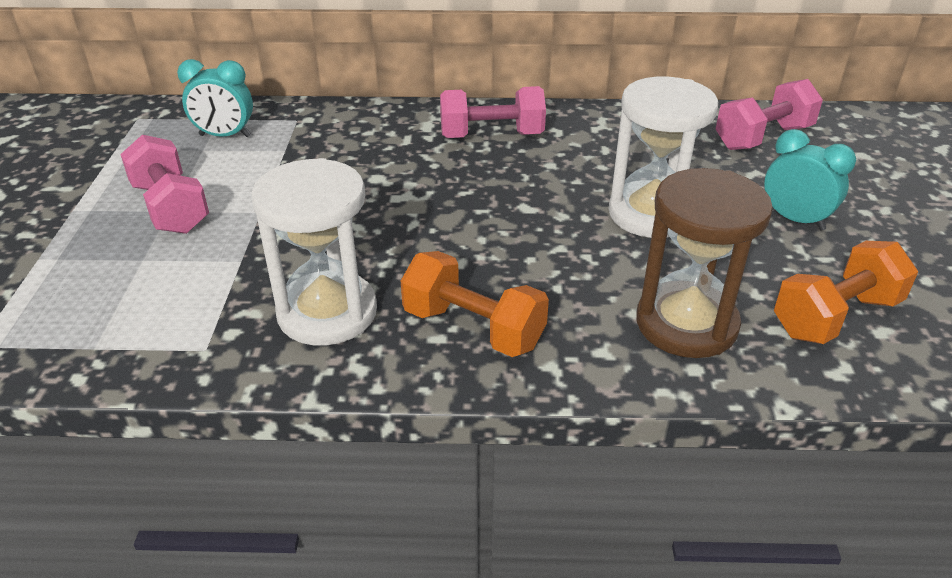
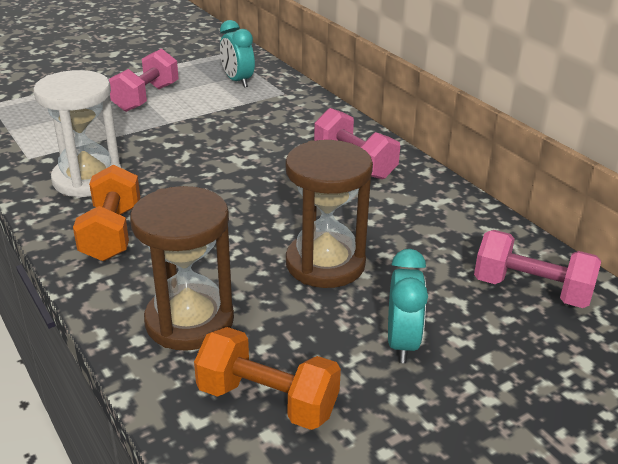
camera: 55 degrees right, 5 degrees down
white hourglass [609,77,718,238] -> brown hourglass [286,140,373,288]

